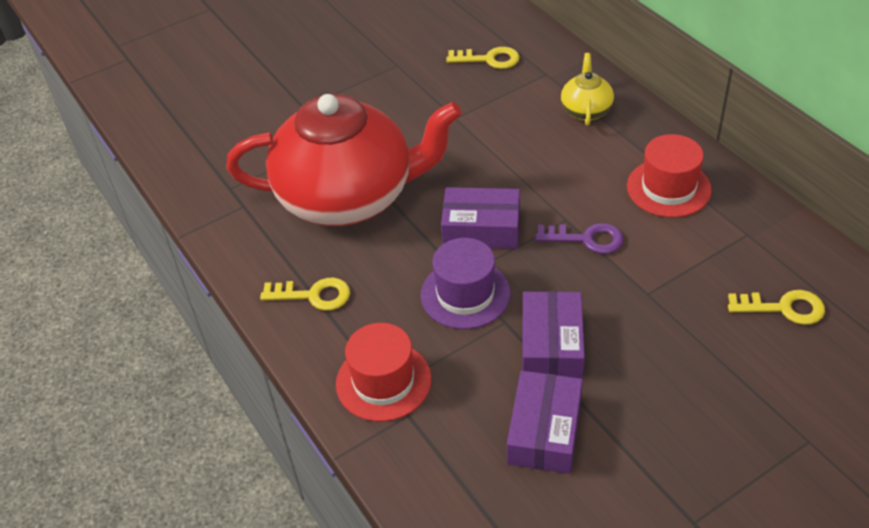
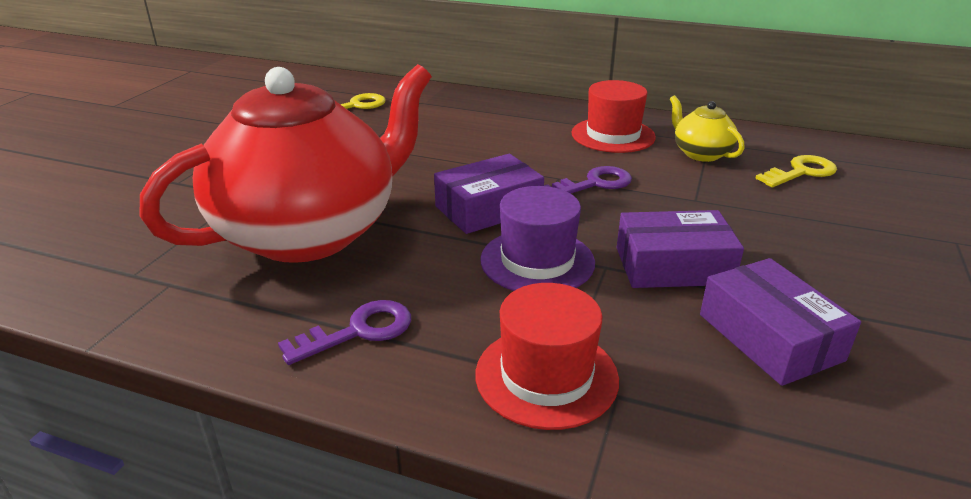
camera: 40 degrees left, 15 degrees down
yellow key [260,278,350,311] -> purple key [278,300,411,365]
purple box [523,291,585,379] -> purple box turned 60 degrees counterclockwise [617,210,744,288]
yellow teapot [561,53,614,126] -> yellow teapot moved to [670,95,744,162]

